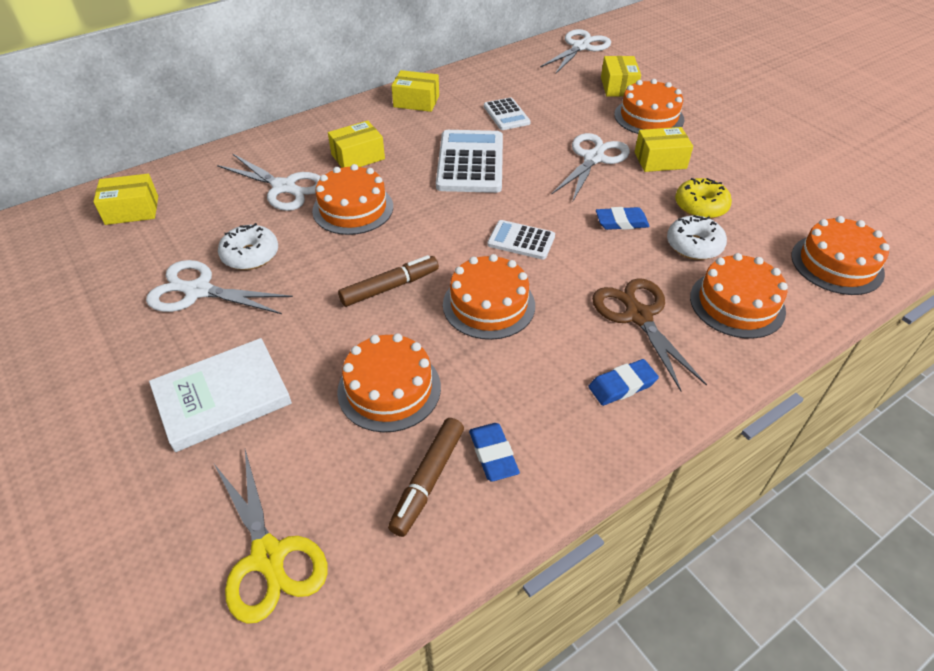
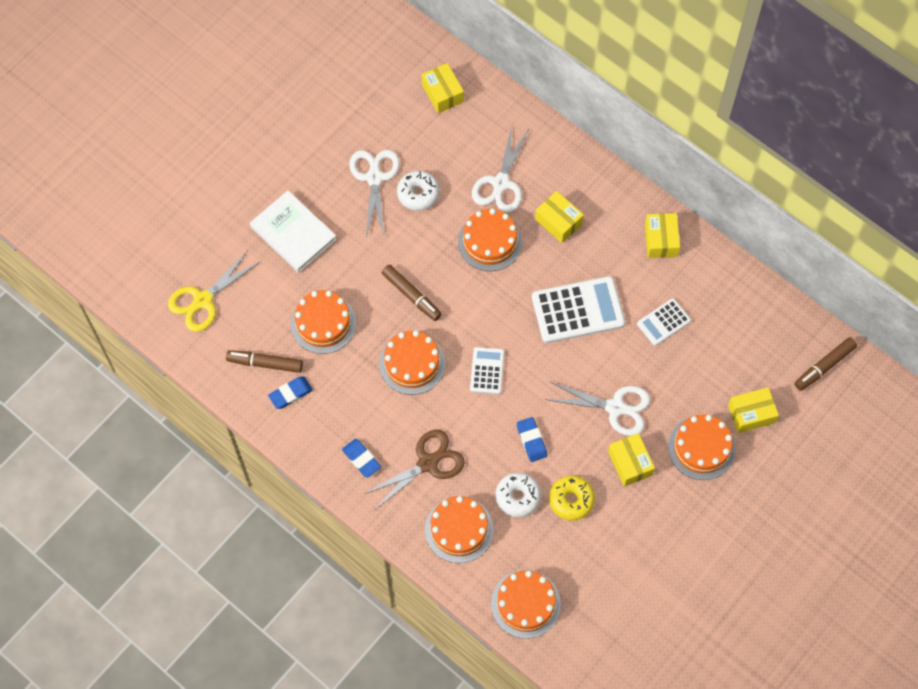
camera: 75 degrees right, 20 degrees up
white scissors [540,29,611,73] -> brown marker [795,337,857,391]

